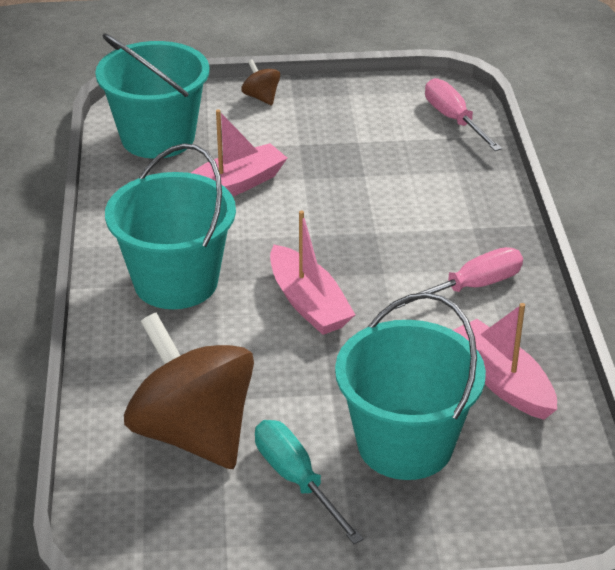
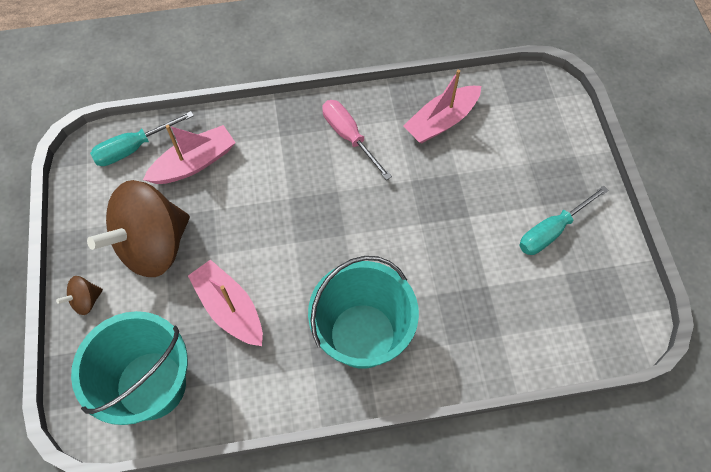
camera: 95 degrees left, 25 degrees up
brown spinning top [124,313,254,469] -> brown spinning top moved to [87,180,190,277]
pink boat [270,210,355,335] -> pink boat moved to [143,125,236,184]
turquoise bucket [335,292,486,480] -> none
pink screwdriver [425,78,502,151] -> turquoise screwdriver [90,111,194,166]

